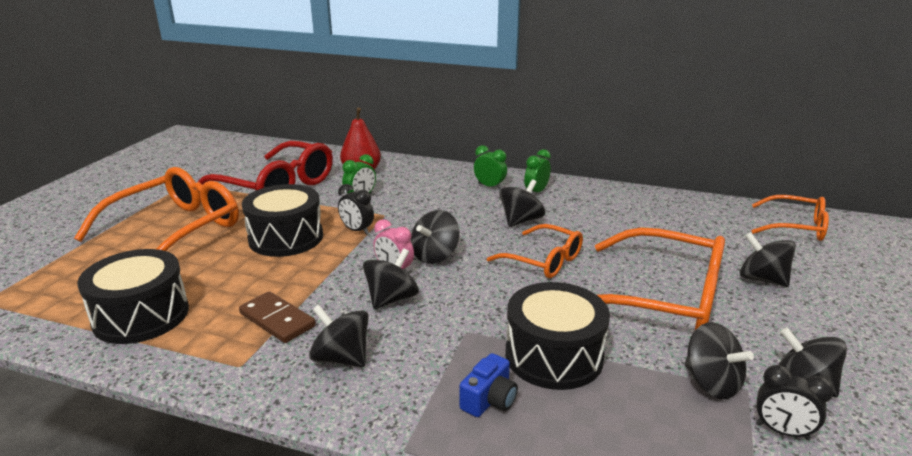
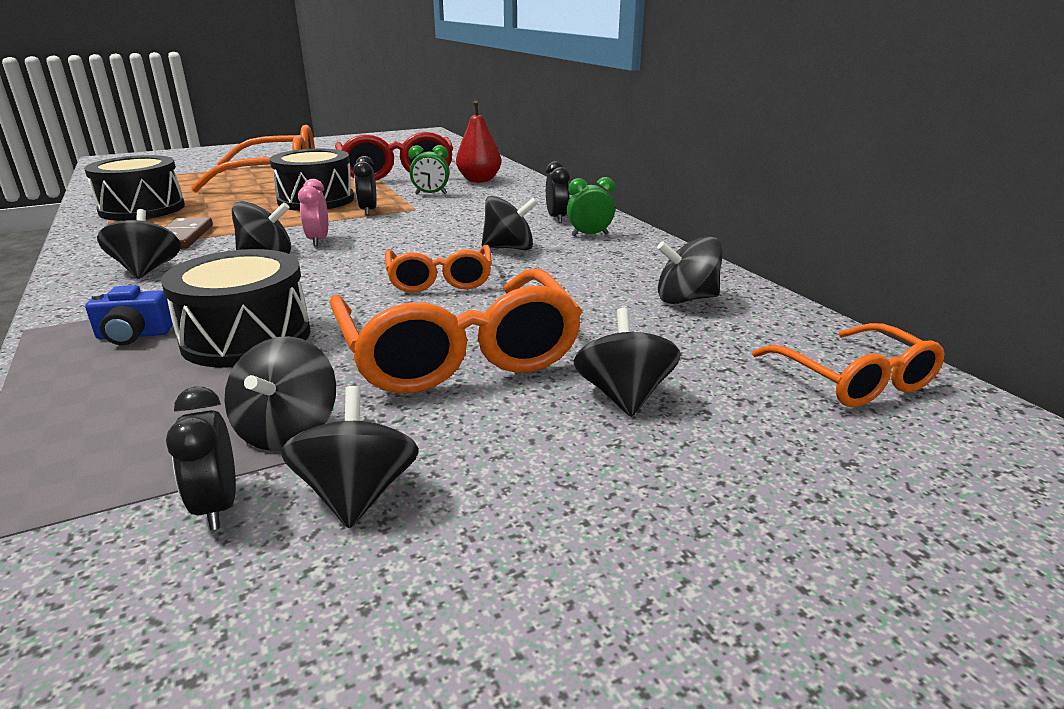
camera: 45 degrees right, 0 degrees up
black spinning top [411,210,460,264] -> black spinning top moved to [657,236,723,304]
green clock [474,145,507,190] -> black clock [546,161,570,223]

